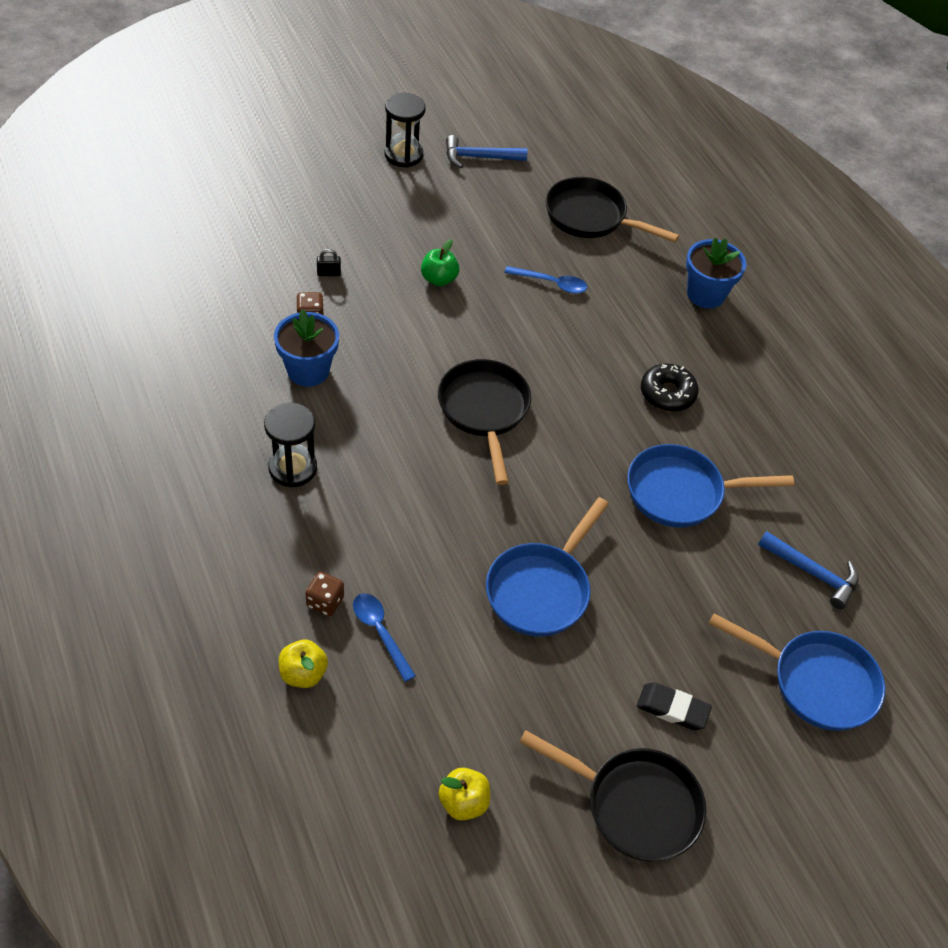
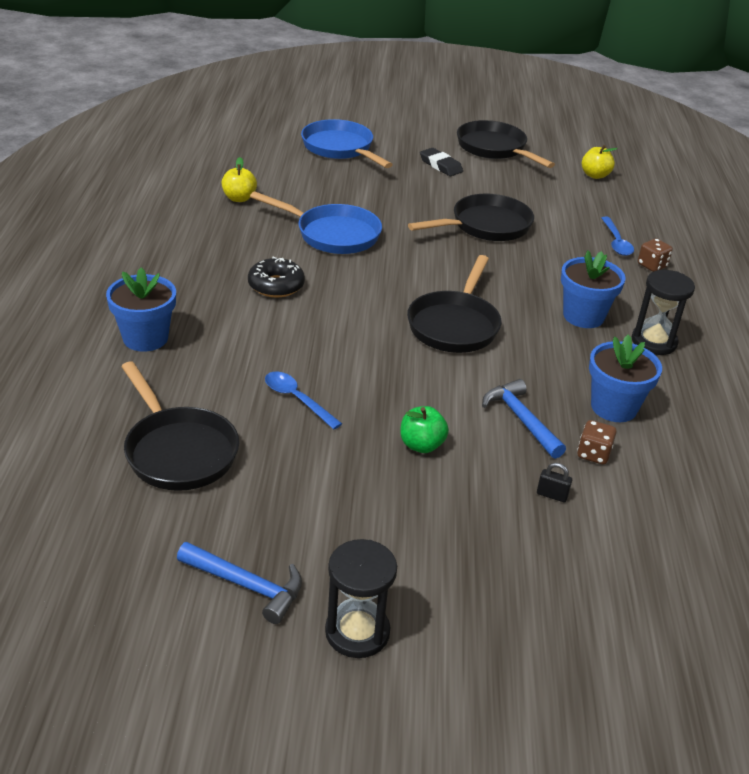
camera: 150 degrees left, 15 degrees down
yellow apple [279,640,328,688] -> yellow apple moved to [221,157,257,202]
blue pan [486,497,609,637] -> black pan [408,194,534,241]
blue hammer [758,531,859,609] -> blue hammer moved to [482,379,566,459]
none -> blue flower pot [561,250,625,328]

